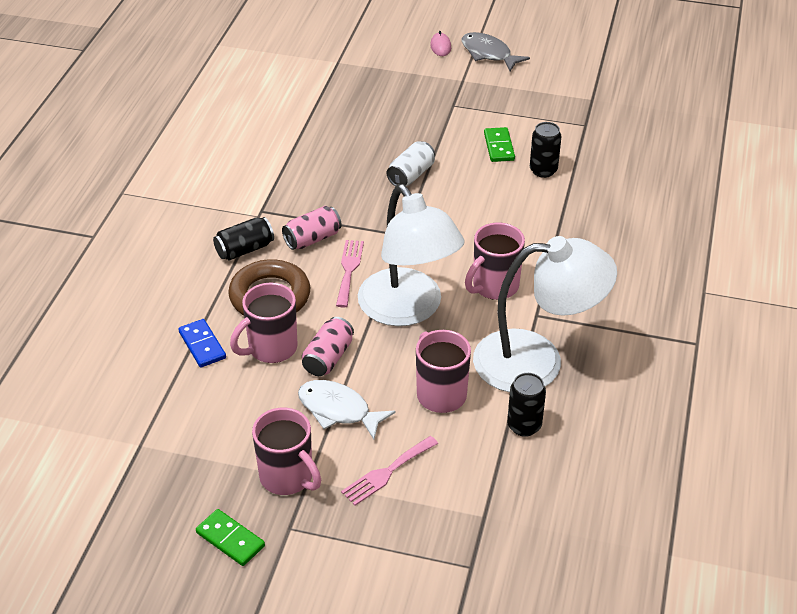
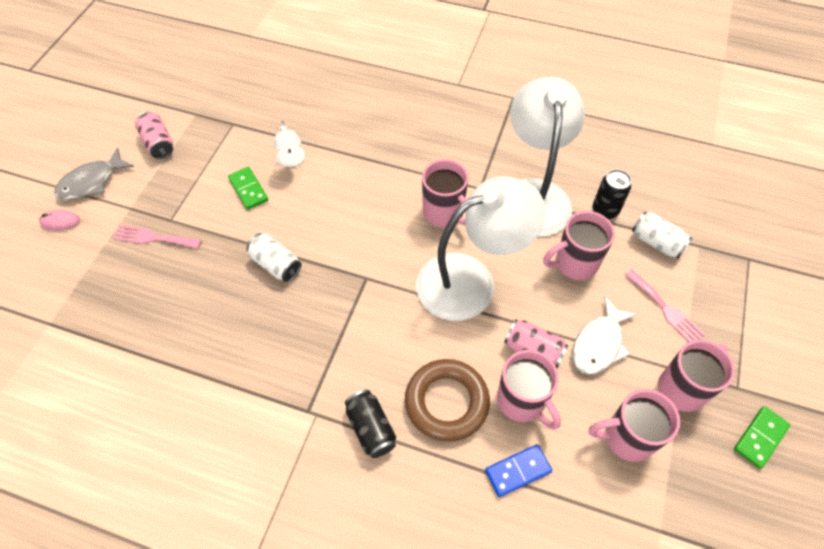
camera: 85 degrees left, 15 degrees up
pink can [282,206,342,250] -> pink can moved to [135,112,173,159]
pink fork [336,240,364,308] -> pink fork moved to [113,225,202,249]
green domino [484,127,515,162] -> green domino turned 60 degrees clockwise [228,167,268,210]
black can [530,122,561,178] -> white lamp [273,121,305,167]
none -> pink mug [589,389,680,462]
none -> white can [632,212,692,258]

